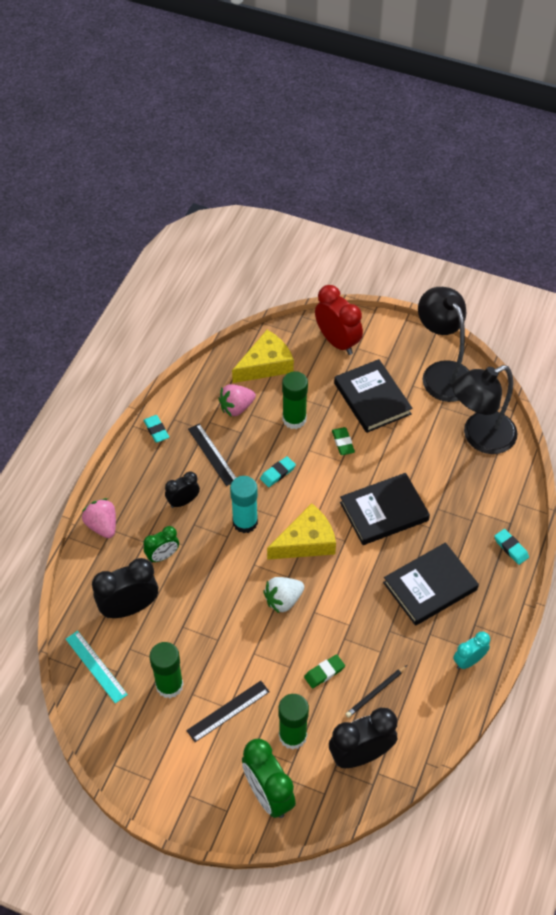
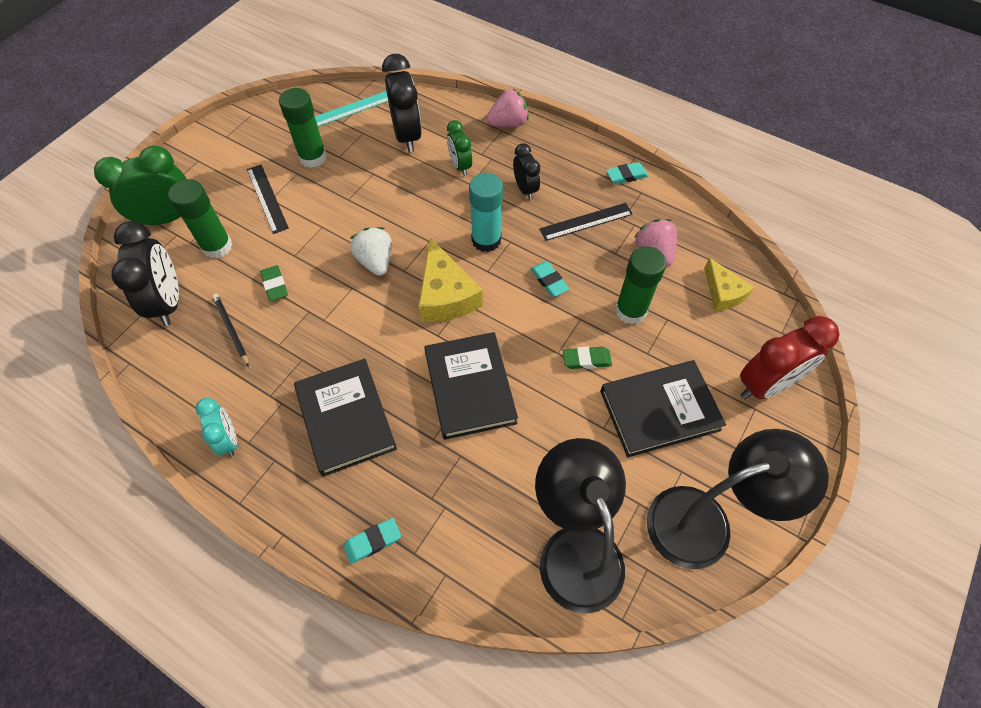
camera: 100 degrees right, 5 degrees up
yellow cheese [232,330,294,383] -> yellow cheese [704,258,754,311], size x0.63

